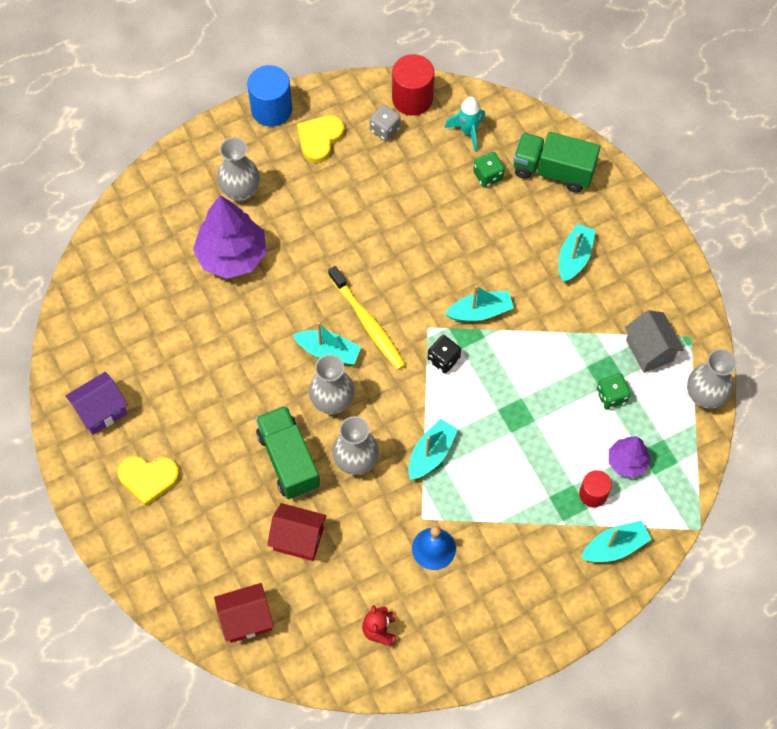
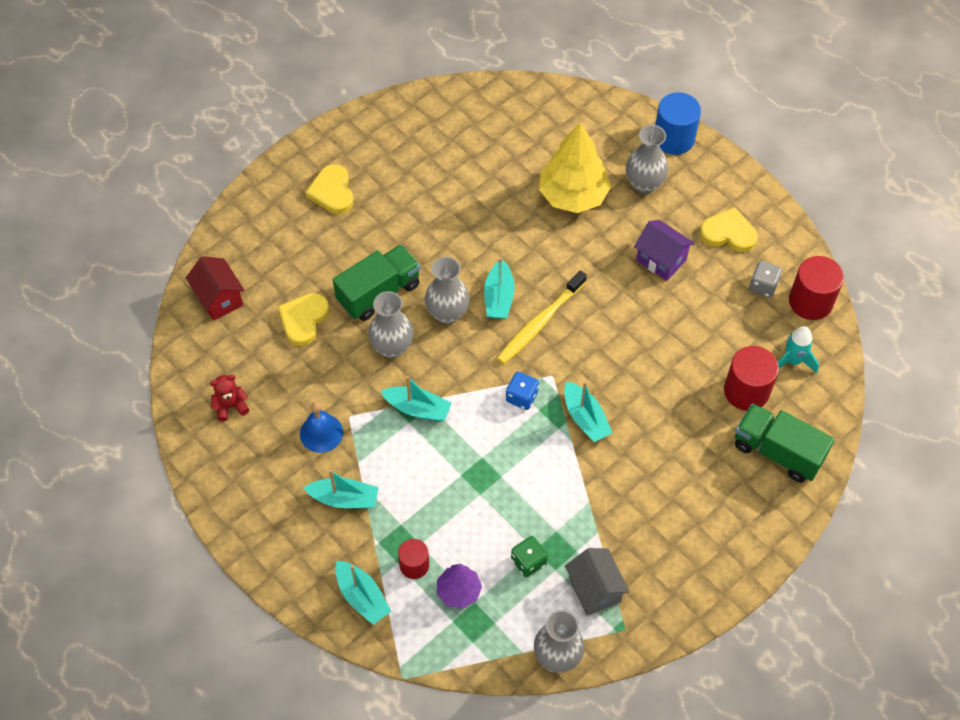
camera: 75 degrees right, 5 degrees down
purple house [66,372,128,435] -> purple house moved to [634,220,695,281]
purple tree [193,195,267,279] -> yellow tree [539,122,611,213]
blue cylinder [247,65,292,127] -> blue cylinder moved to [655,92,701,155]
red house [267,503,327,561] -> yellow heart [278,293,329,346]
black dice [427,335,461,373] -> blue dice [506,372,539,410]
green dice [473,152,505,188] -> red cylinder [724,346,779,411]
green truck [513,132,600,193] -> green truck turned 60 degrees counterclockwise [735,403,835,483]
turquoise boat [559,224,596,282] -> turquoise boat moved to [304,469,379,508]
grey house [625,310,684,373] -> grey house turned 75 degrees counterclockwise [565,548,629,616]

